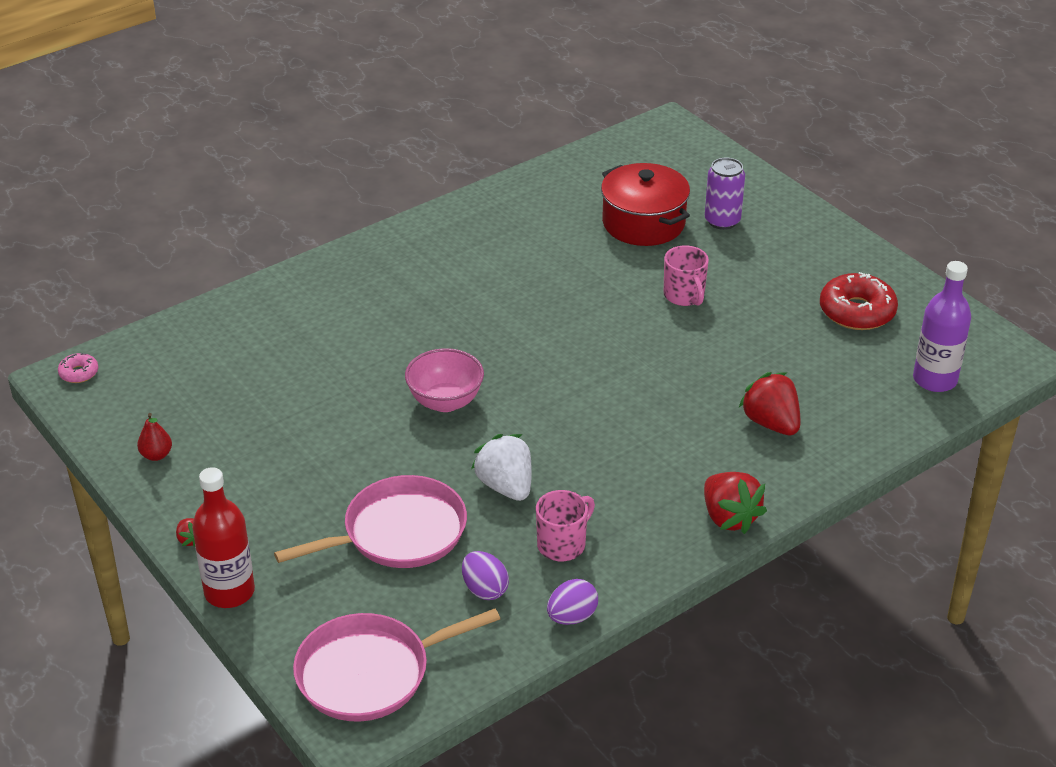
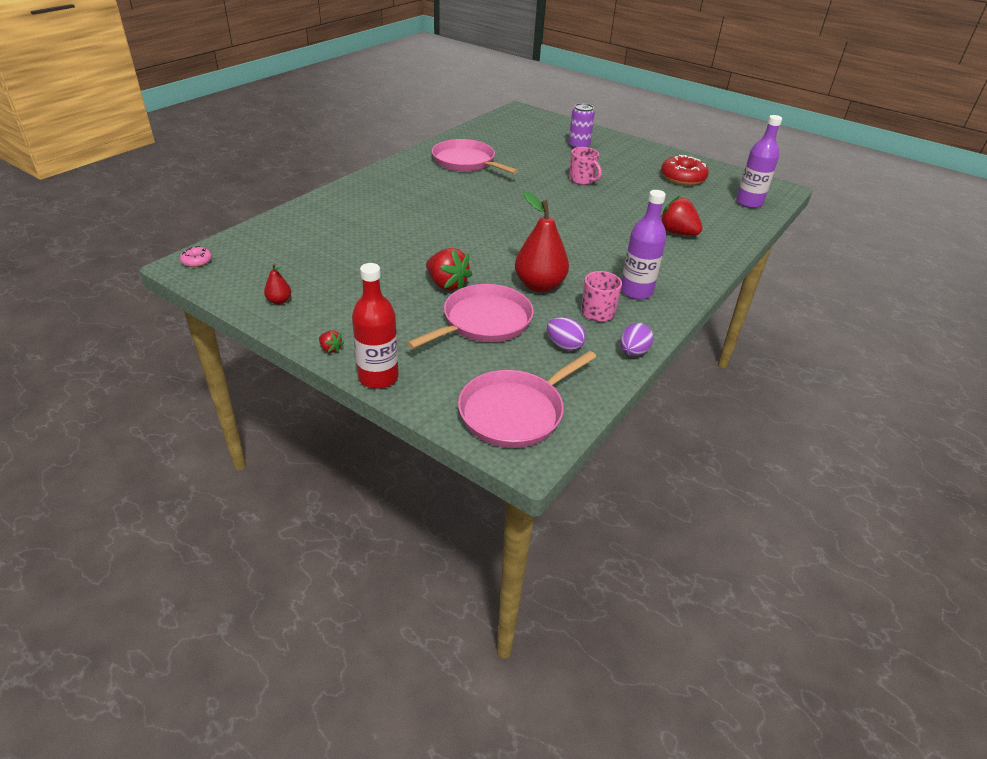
camera: 20 degrees left, 0 degrees up
pink bowl [405,348,484,412] -> none
white strawberry [471,434,532,501] -> red pear [515,191,569,292]
red pot [601,163,690,246] -> none
red strawberry [704,472,767,534] -> red strawberry moved to [426,248,472,291]
none -> pink pan [432,139,518,174]
none -> purple bottle [621,190,666,300]

